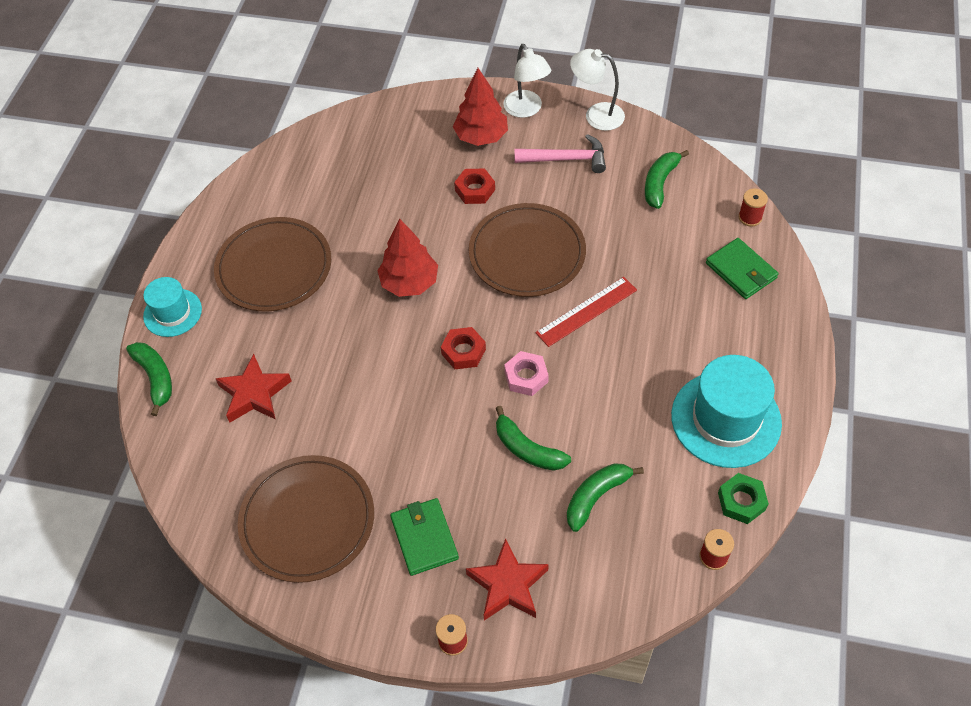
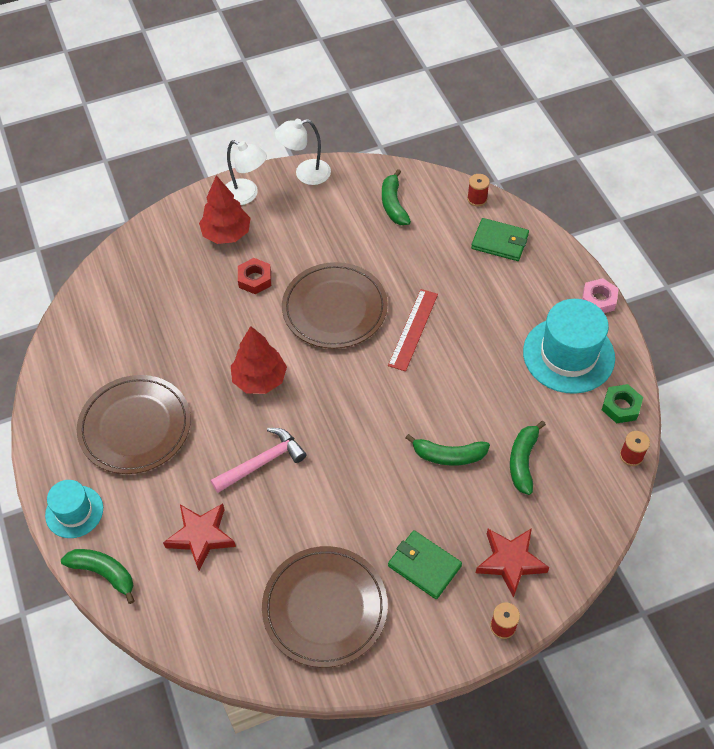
camera: 35 degrees left, 0 degrees up
red nut [441,327,486,369] -> none
pink nut [504,351,549,396] -> pink nut moved to [582,278,619,313]
pink hammer [514,134,606,173] -> pink hammer moved to [211,428,307,493]

